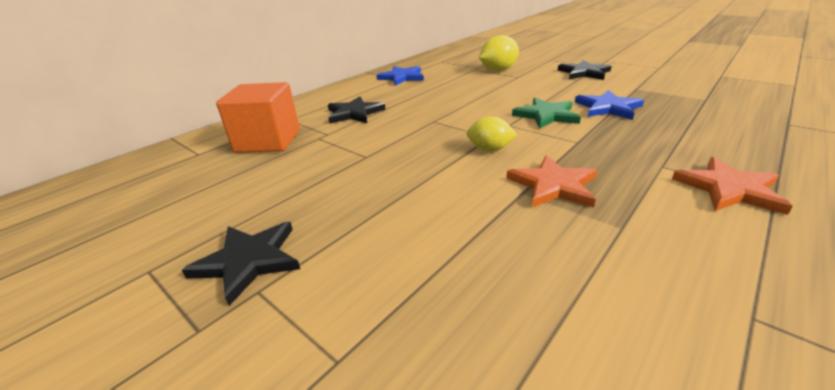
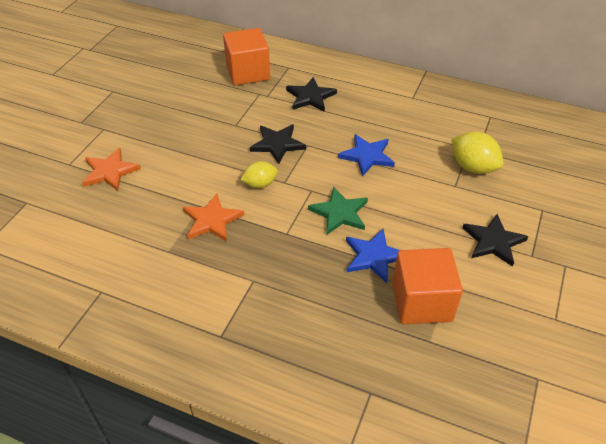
camera: 70 degrees right, 15 degrees up
black star [182,222,300,306] -> black star moved to [250,124,306,164]
blue star [376,66,424,86] -> blue star moved to [338,134,395,176]
yellow lemon [466,116,517,151] -> yellow lemon turned 75 degrees clockwise [240,161,278,188]
orange star [672,157,793,215] -> orange star moved to [82,148,141,191]
none -> orange cube [392,248,463,324]

